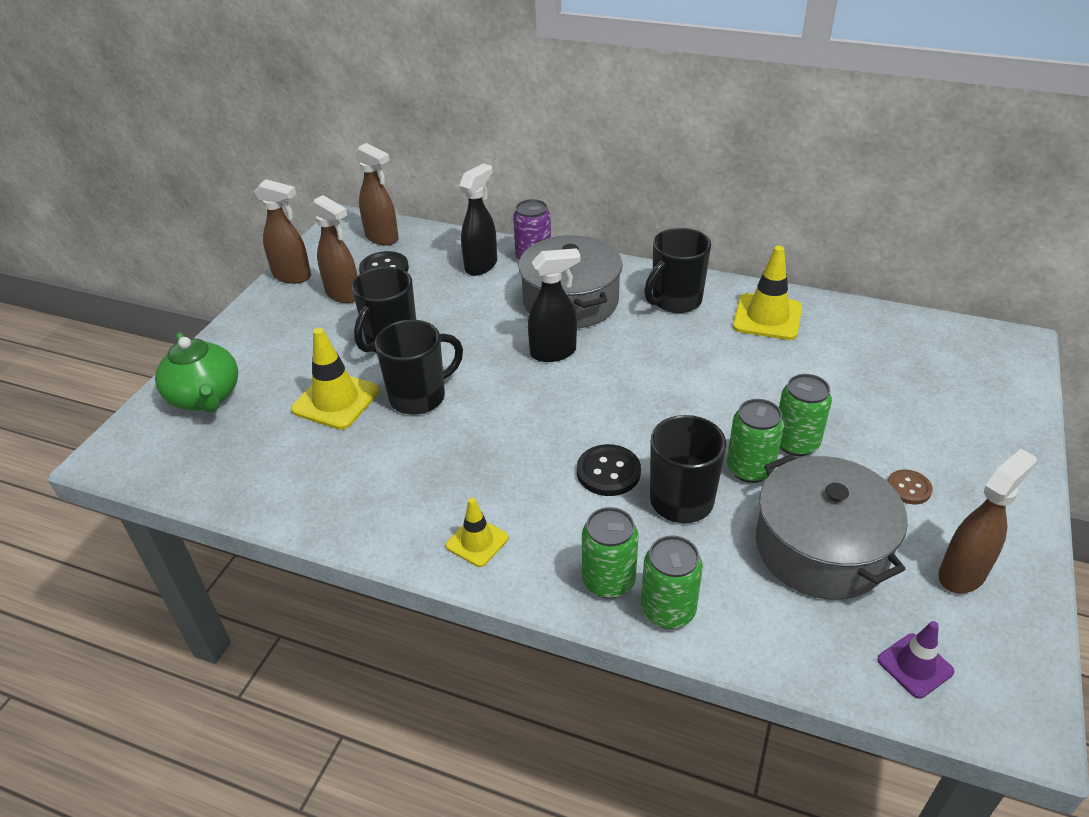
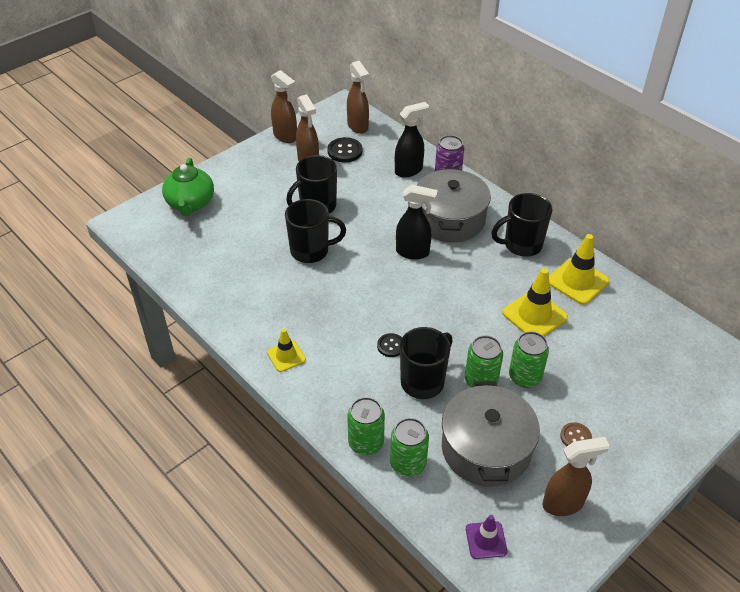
camera: 25 degrees right, 5 degrees up
yellow traffic cone [291,328,380,430] -> yellow traffic cone moved to [502,268,568,336]
black button [577,444,641,496] -> black button [377,333,402,357], size x0.64
green can [582,507,639,598] -> green can moved to [390,418,429,477]

